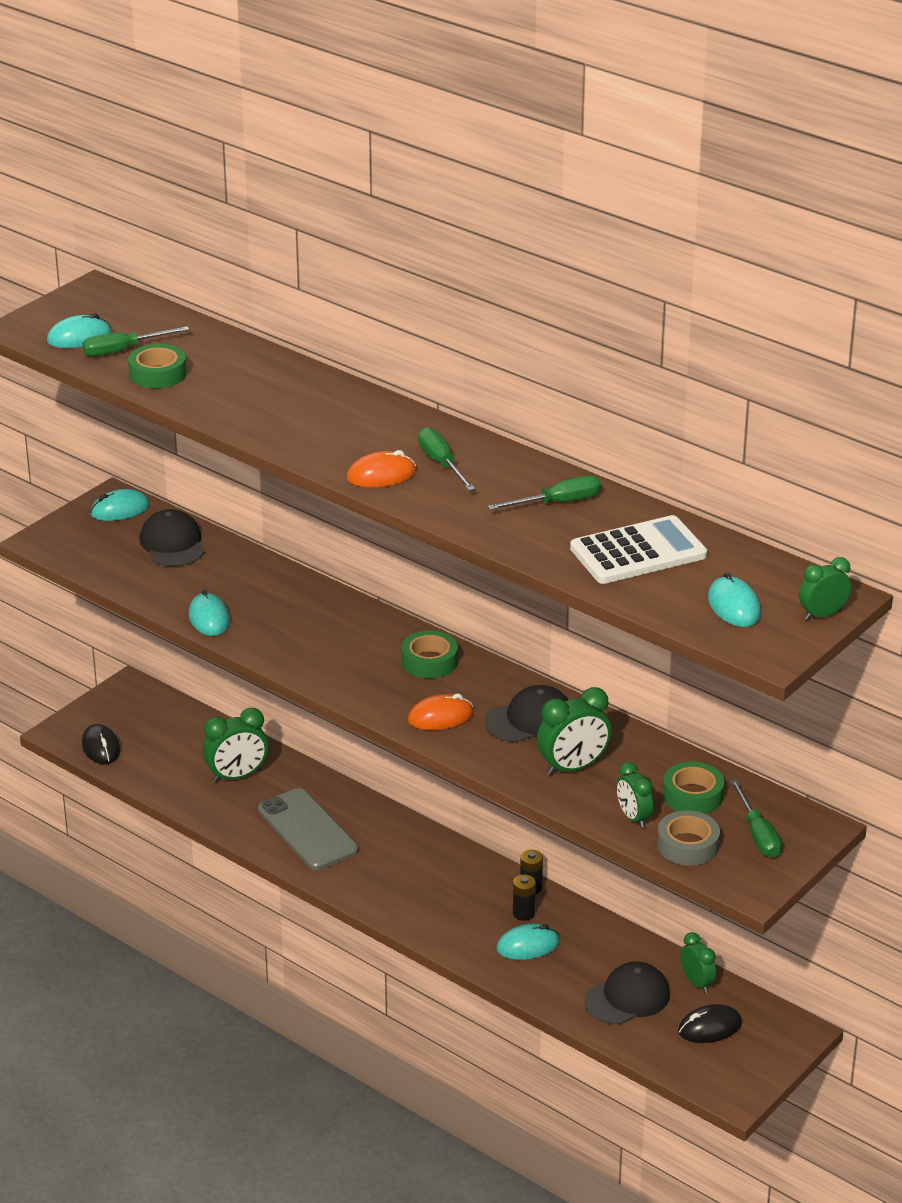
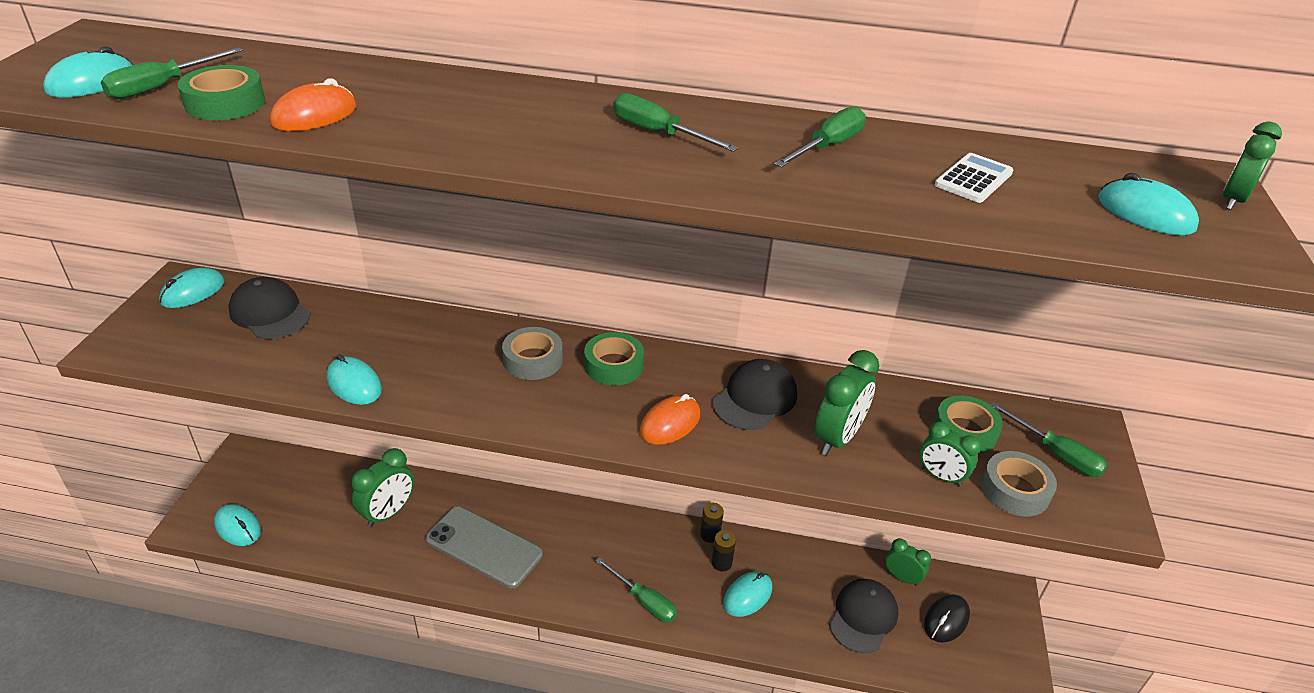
camera: 30 degrees left, 5 degrees up
black mouse [82,724,120,764] -> turquoise mouse [214,504,261,546]
orange mouse [347,450,416,488] -> orange mouse moved to [270,78,356,131]
white calculator [570,515,707,584] -> white calculator [935,153,1013,203], size x0.54
none -> grey tape [502,327,563,380]
none -> green screwdriver [595,557,677,622]

